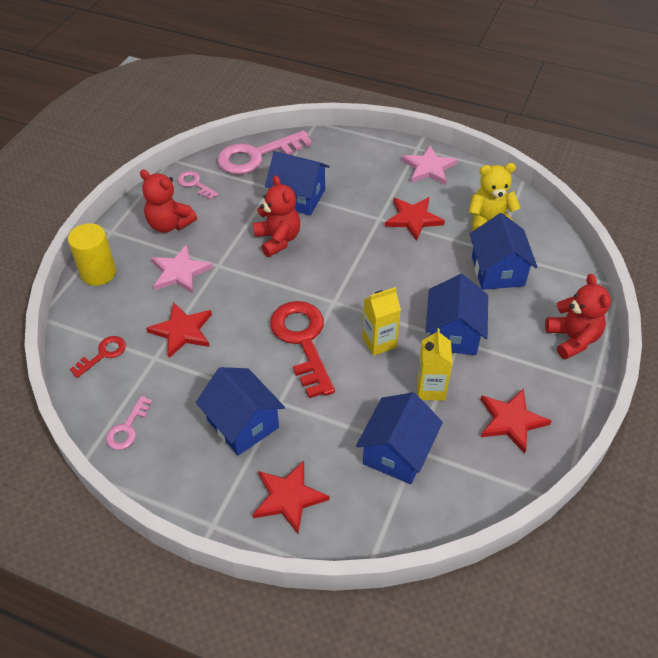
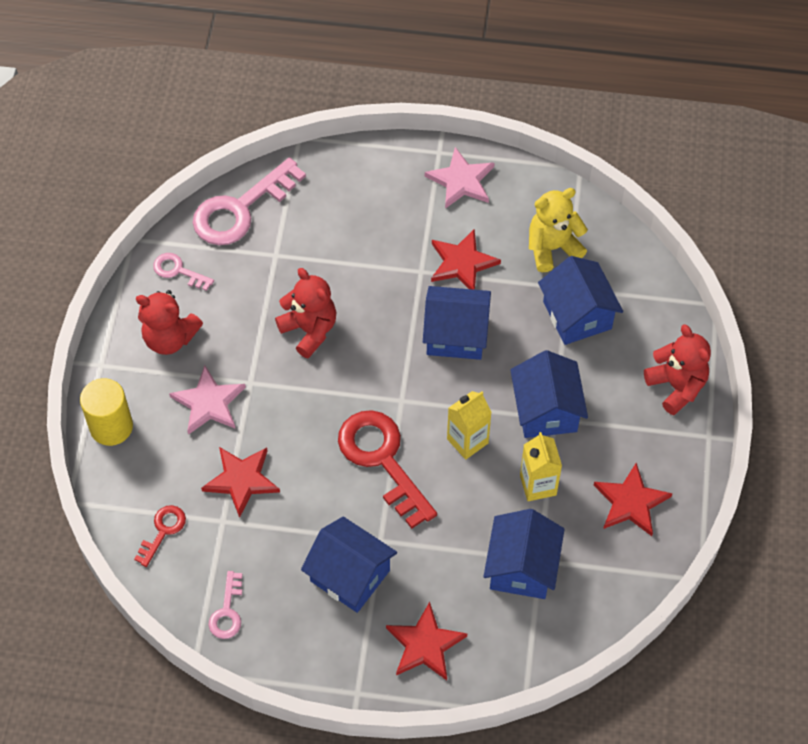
camera: 15 degrees left, 10 degrees up
blue house [265,151,330,215] -> blue house moved to [423,286,491,360]

